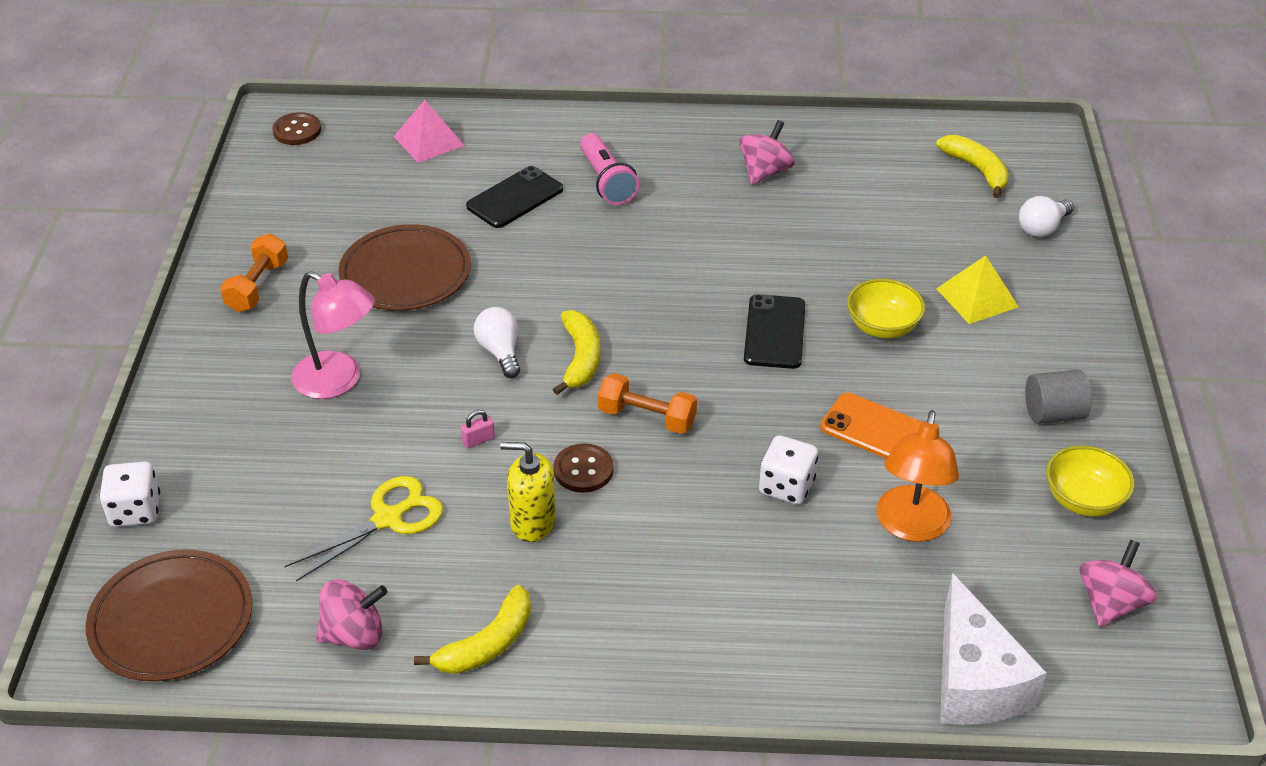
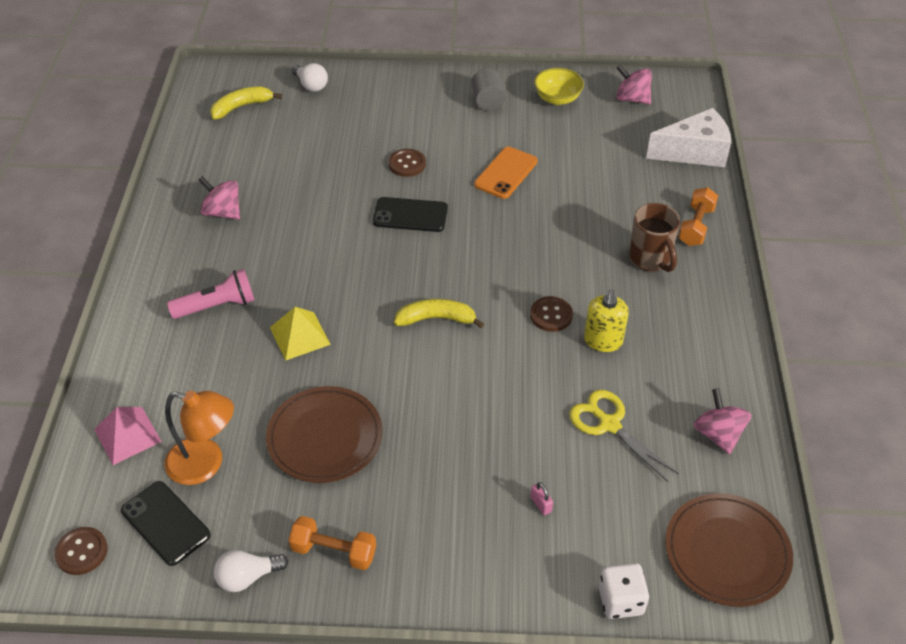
camera: 90 degrees left, 5 degrees up
pink lamp [291,271,375,399] -> none
yellow banana [414,585,531,674] -> none
pink padlock [461,410,495,448] -> pink padlock moved to [530,482,553,515]
black phone [466,166,563,228] -> black phone moved to [121,481,211,566]
white light bulb [474,307,520,378] -> white light bulb moved to [214,550,288,592]
orange dumbbell [598,373,697,434] -> orange dumbbell moved to [678,187,718,246]
white dice [759,435,818,505] -> none
yellow bowl [847,279,925,338] -> brown button [389,149,426,177]
orange lamp [877,410,959,542] -> orange lamp moved to [164,390,234,485]
yellow pyramid [936,255,1019,324] -> yellow pyramid moved to [270,307,331,361]
none -> brown mug [629,203,680,272]

